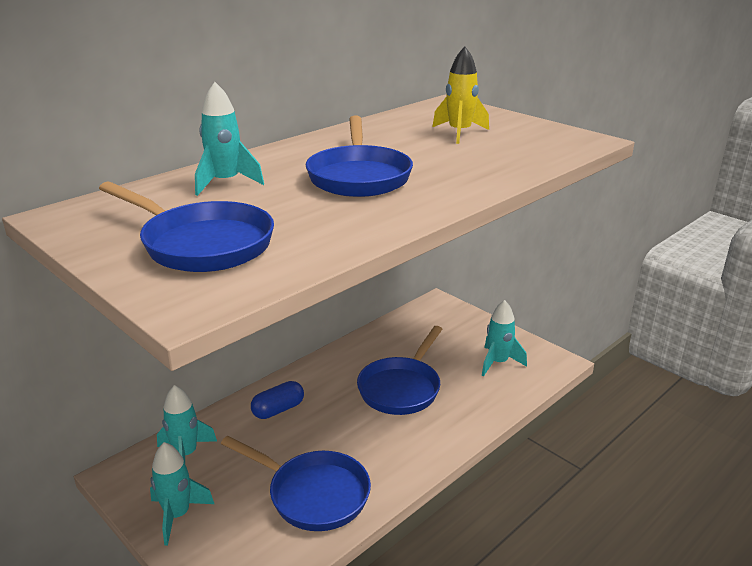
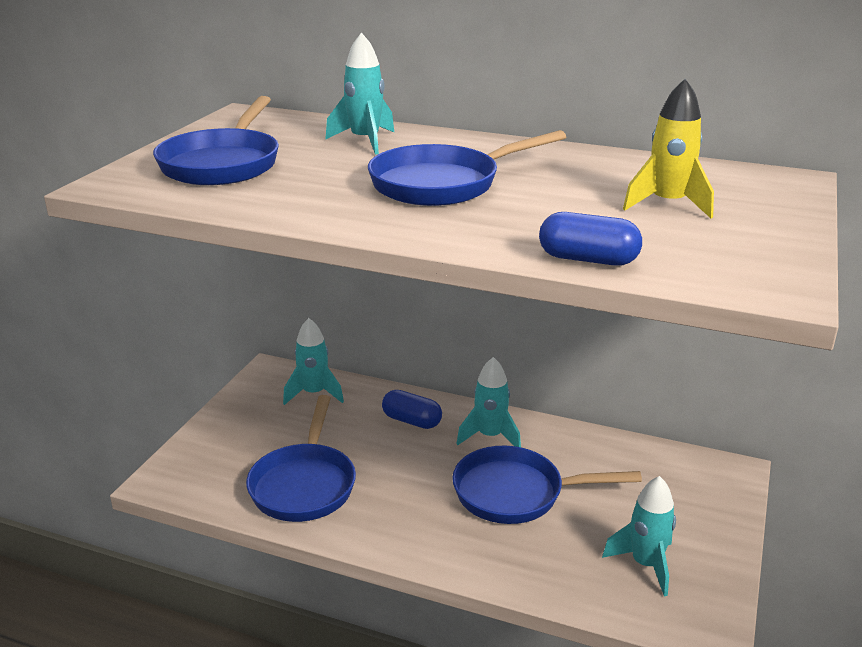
camera: 65 degrees right, 0 degrees up
turquoise rocket [150,442,214,546] -> turquoise rocket moved to [456,357,521,447]
none -> blue capsule [539,212,642,266]

